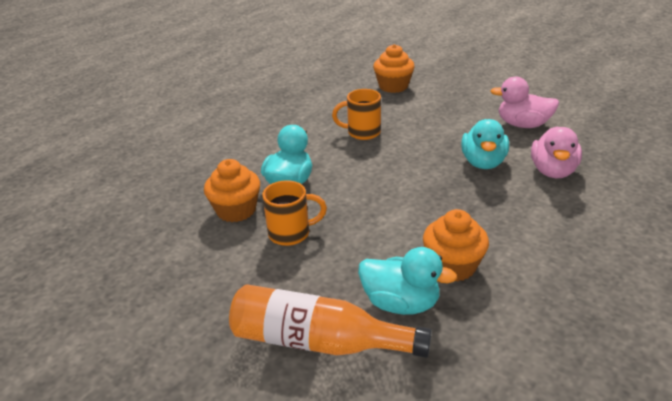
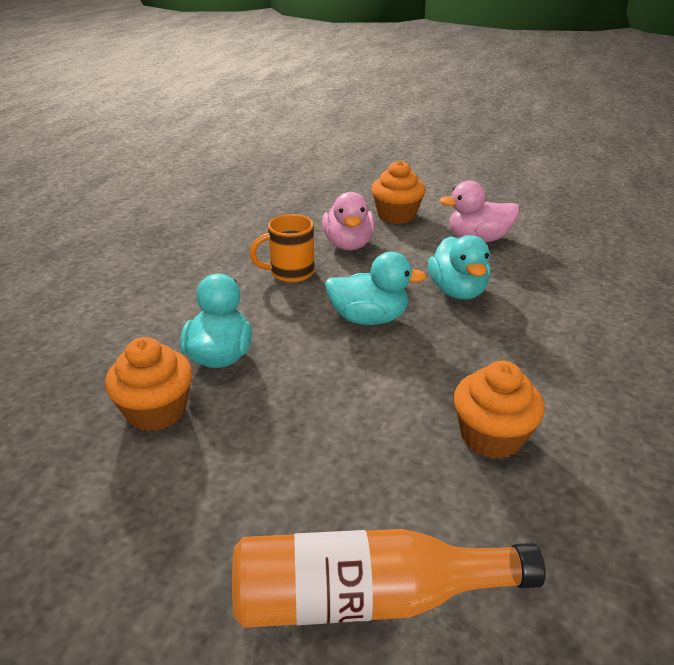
camera: 20 degrees left, 0 degrees up
orange mug [262,180,327,246] -> none
turquoise duck [358,247,457,315] -> turquoise duck moved to [325,252,427,325]
orange cupcake [373,44,415,93] -> orange cupcake moved to [371,160,425,224]
pink duck [531,126,582,178] -> pink duck moved to [322,192,375,250]

